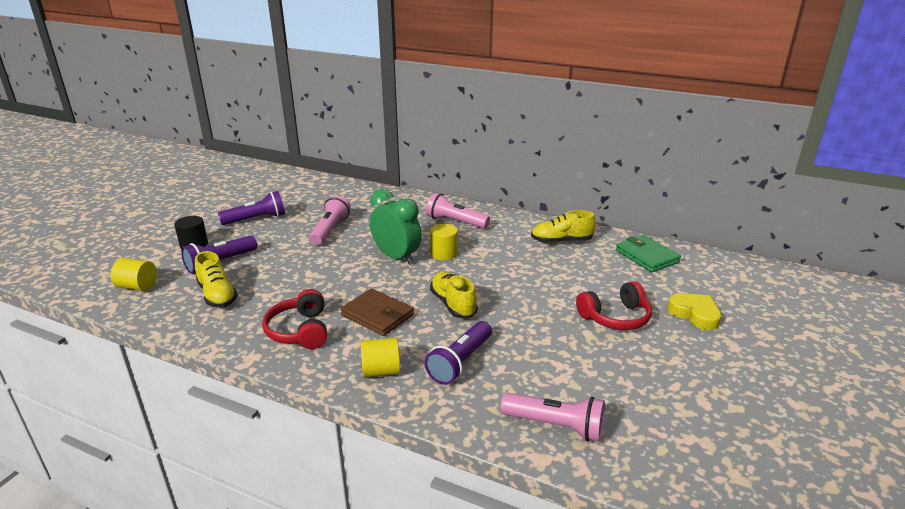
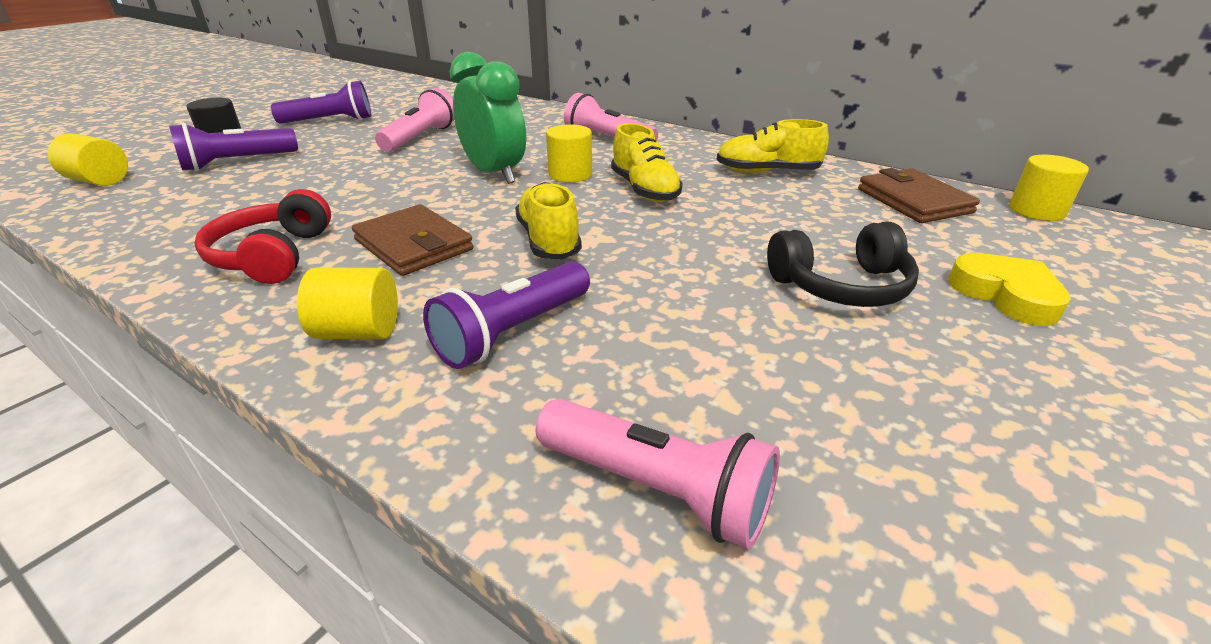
camera: 10 degrees right, 5 degrees up
yellow shoe [195,251,238,308] -> yellow shoe moved to [611,123,683,202]
red headphones [576,281,652,330] -> black headphones [767,222,919,307]
green wallet [616,235,681,272] -> brown wallet [858,168,980,223]
none -> yellow cylinder [1009,155,1089,221]

